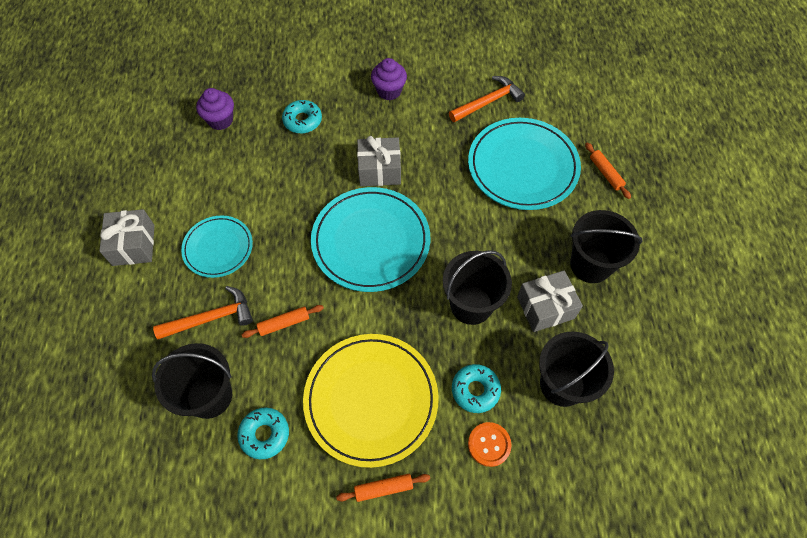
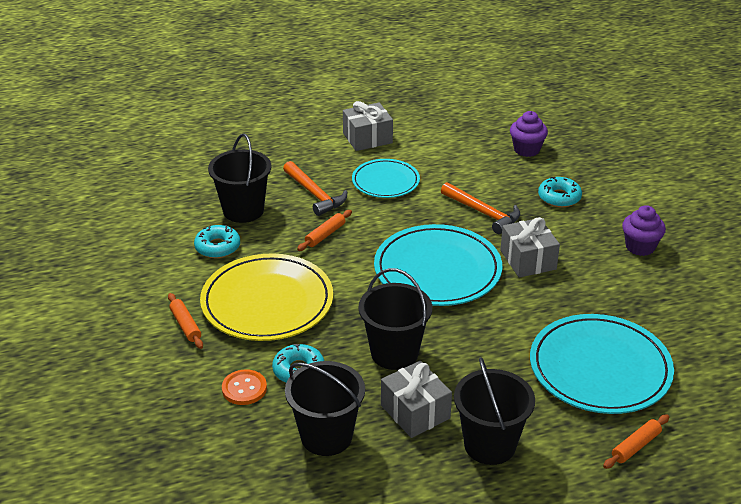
camera: 75 degrees right, 25 degrees down
orange rolling pin [242,305,324,338] -> orange rolling pin turned 75 degrees clockwise [297,210,352,251]
orange hammer [449,76,525,123] -> orange hammer moved to [441,182,520,234]

